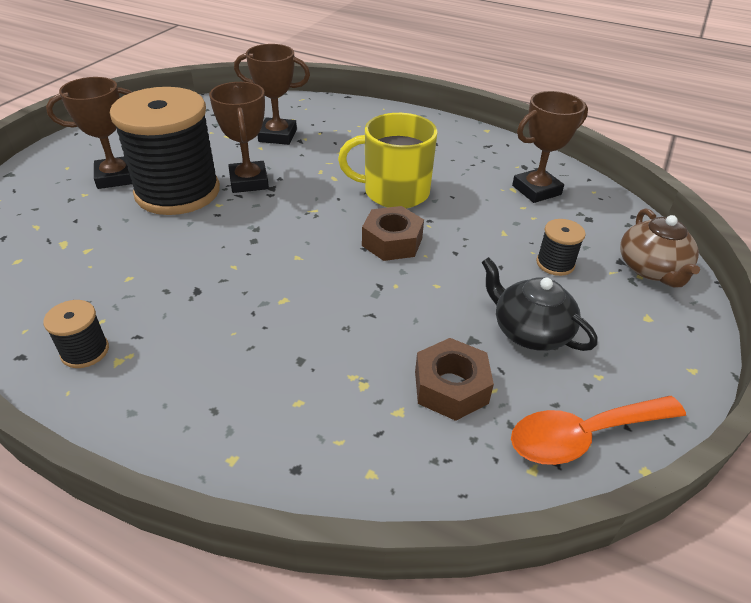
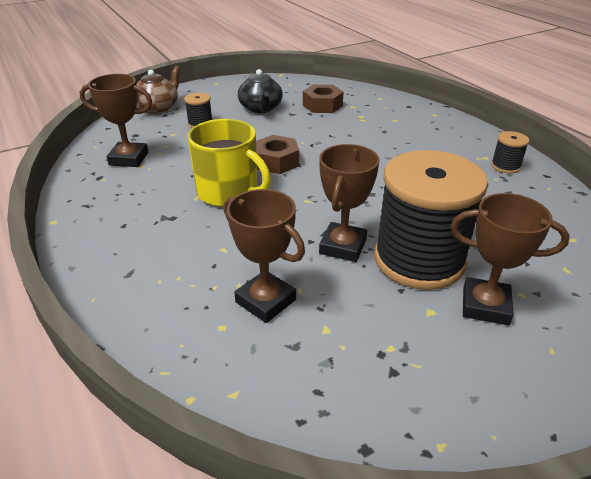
camera: 145 degrees left, 5 degrees down
orange spoon [511,396,686,465] -> none

